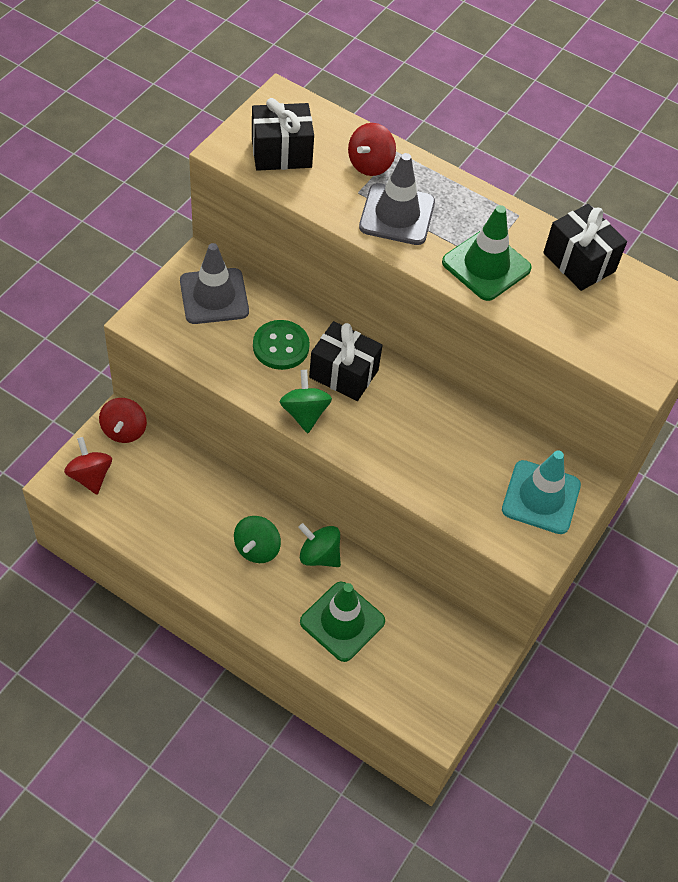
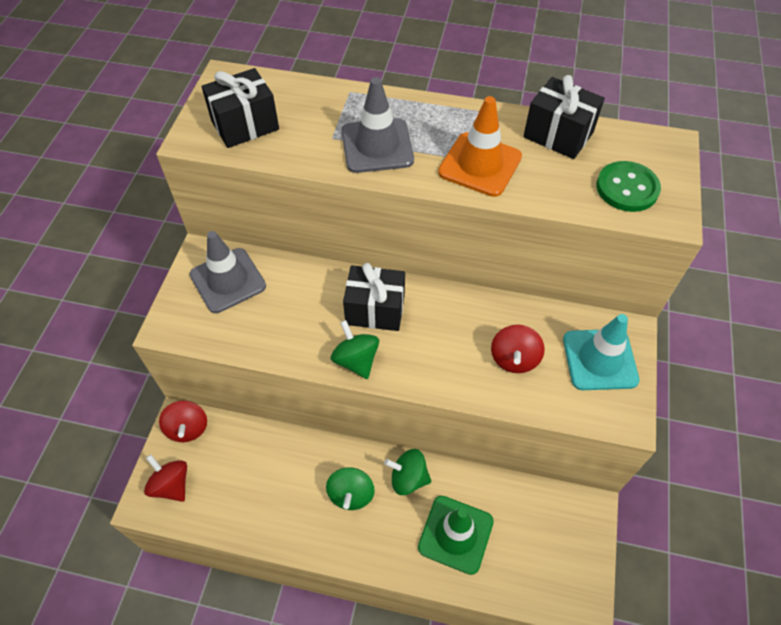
camera: 15 degrees left, 0 degrees up
green button [253,320,310,370] -> green button moved to [596,161,661,212]
red spinning top [348,123,396,176] -> red spinning top moved to [491,325,545,373]
green traffic cone [442,205,532,301] -> orange traffic cone [438,96,522,197]

